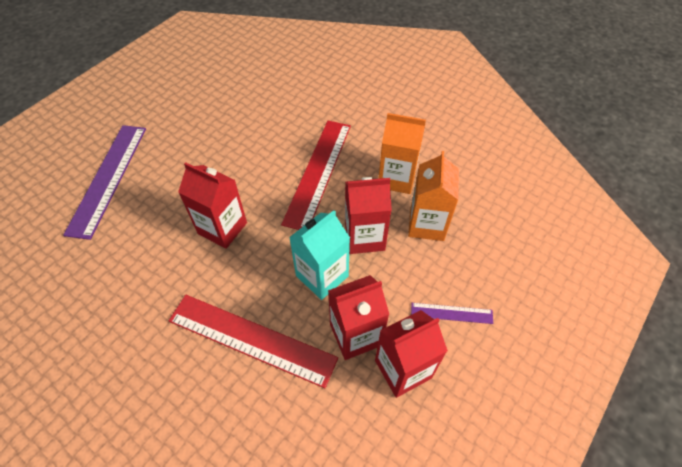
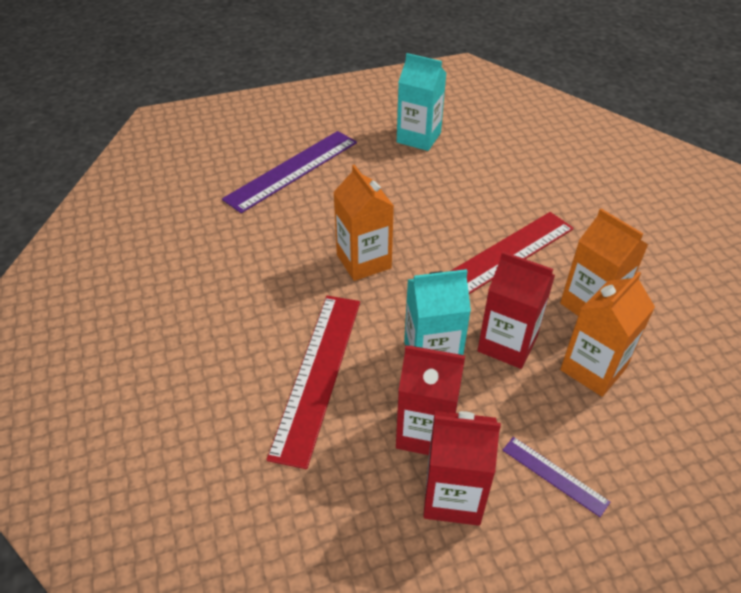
camera: 35 degrees right, 10 degrees down
red ruler [169,295,338,388] -> red ruler turned 45 degrees clockwise [266,296,360,469]
red carton [178,162,247,249] -> orange carton [333,164,394,281]
none -> turquoise carton [397,53,446,151]

